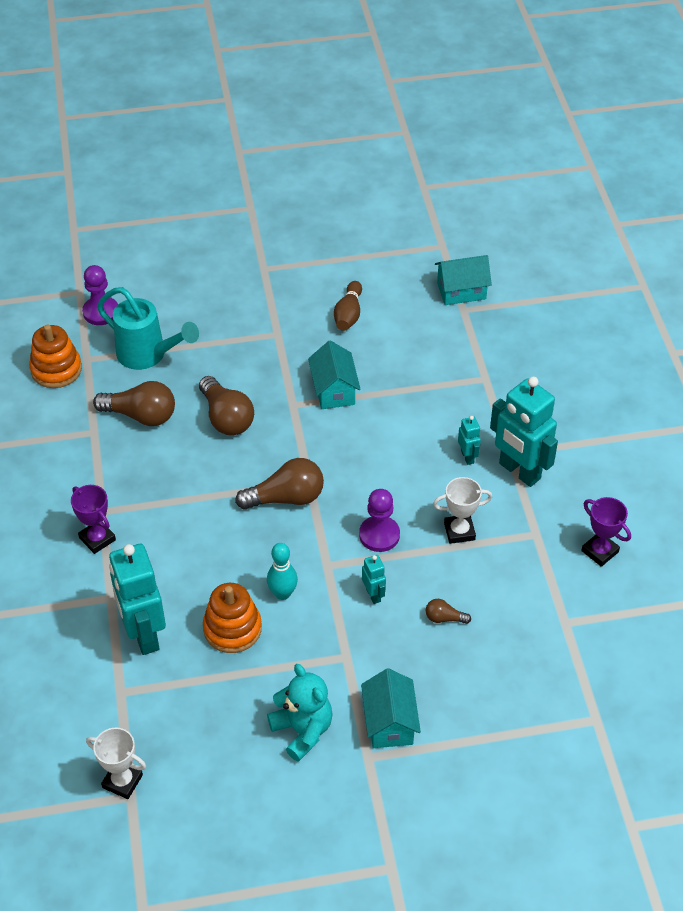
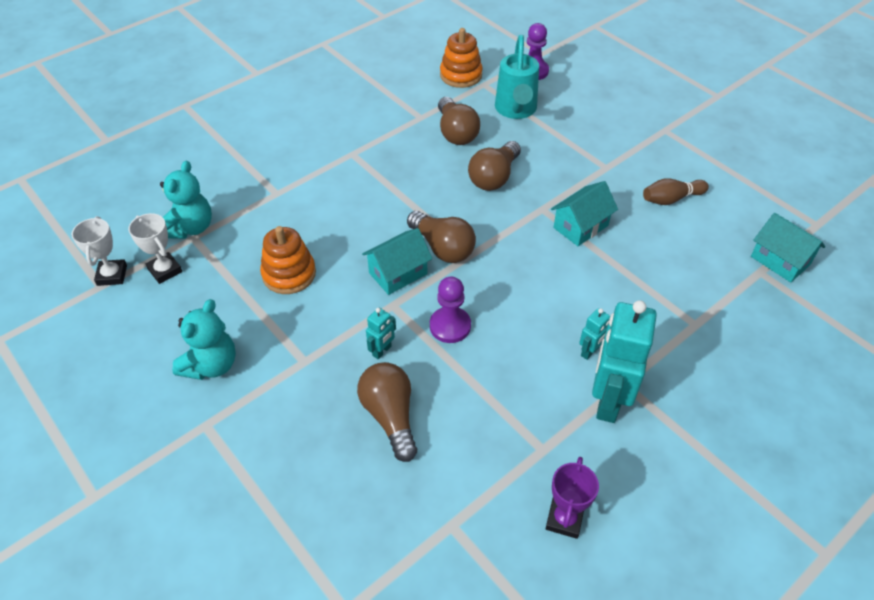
camera: 60 degrees right, 0 degrees up
purple trophy [71,485,116,554] -> none
turquoise robot [109,544,166,655] -> none
turquoise bowling pin [267,543,298,600] -> none
turquoise house [361,668,421,748] -> turquoise house moved to [362,228,432,295]
brown light bulb [426,599,471,624] -> brown light bulb [357,362,417,462], size x2.05
white trophy [433,477,492,544] -> white trophy moved to [128,213,182,284]
none -> turquoise teddy bear [160,161,212,239]

